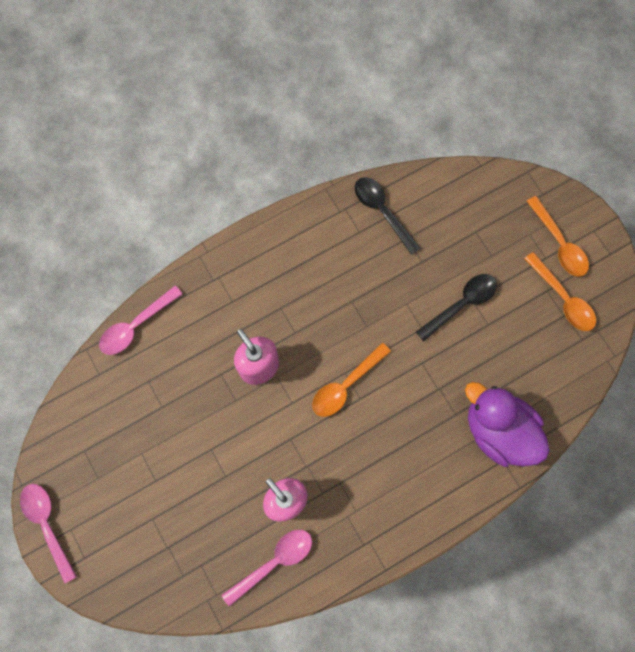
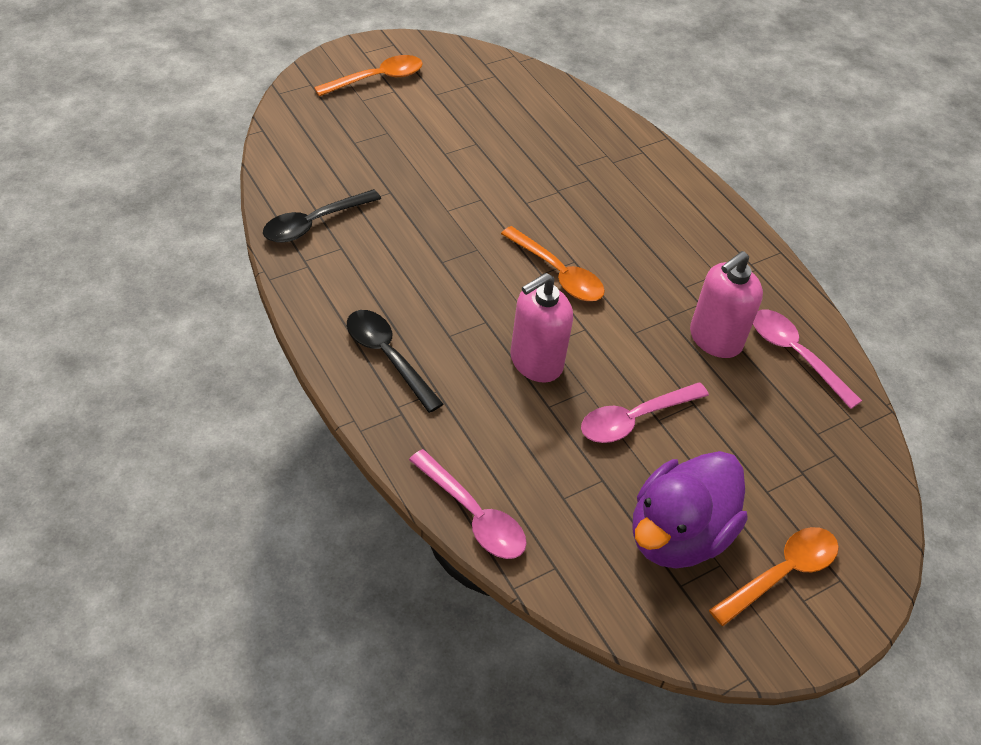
camera: 95 degrees left, 25 degrees down
pink spoon [20,484,77,583] -> pink spoon moved to [581,382,709,443]
black spoon [416,274,497,341] -> black spoon moved to [347,310,443,413]
purple duck [465,382,550,467] -> purple duck moved to [632,451,748,568]
orange spoon [524,252,596,331] -> orange spoon moved to [709,527,839,626]

